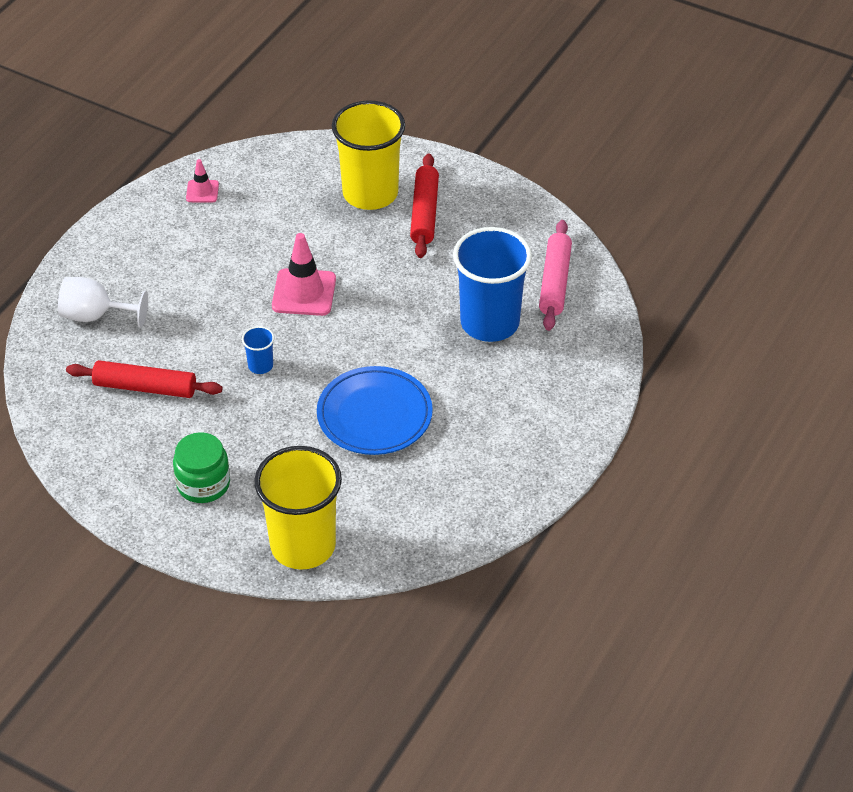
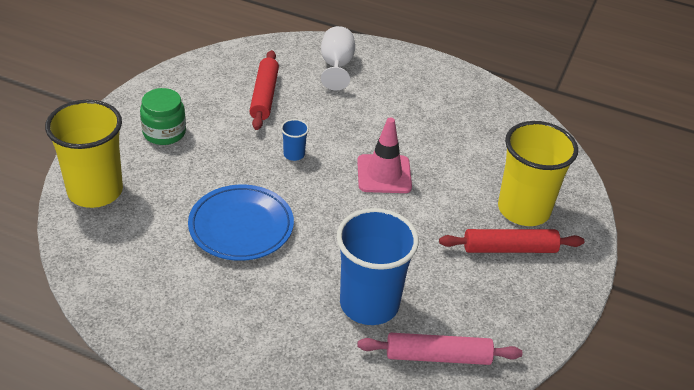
camera: 80 degrees right, 5 degrees down
pink traffic cone [186,159,219,202] -> none

